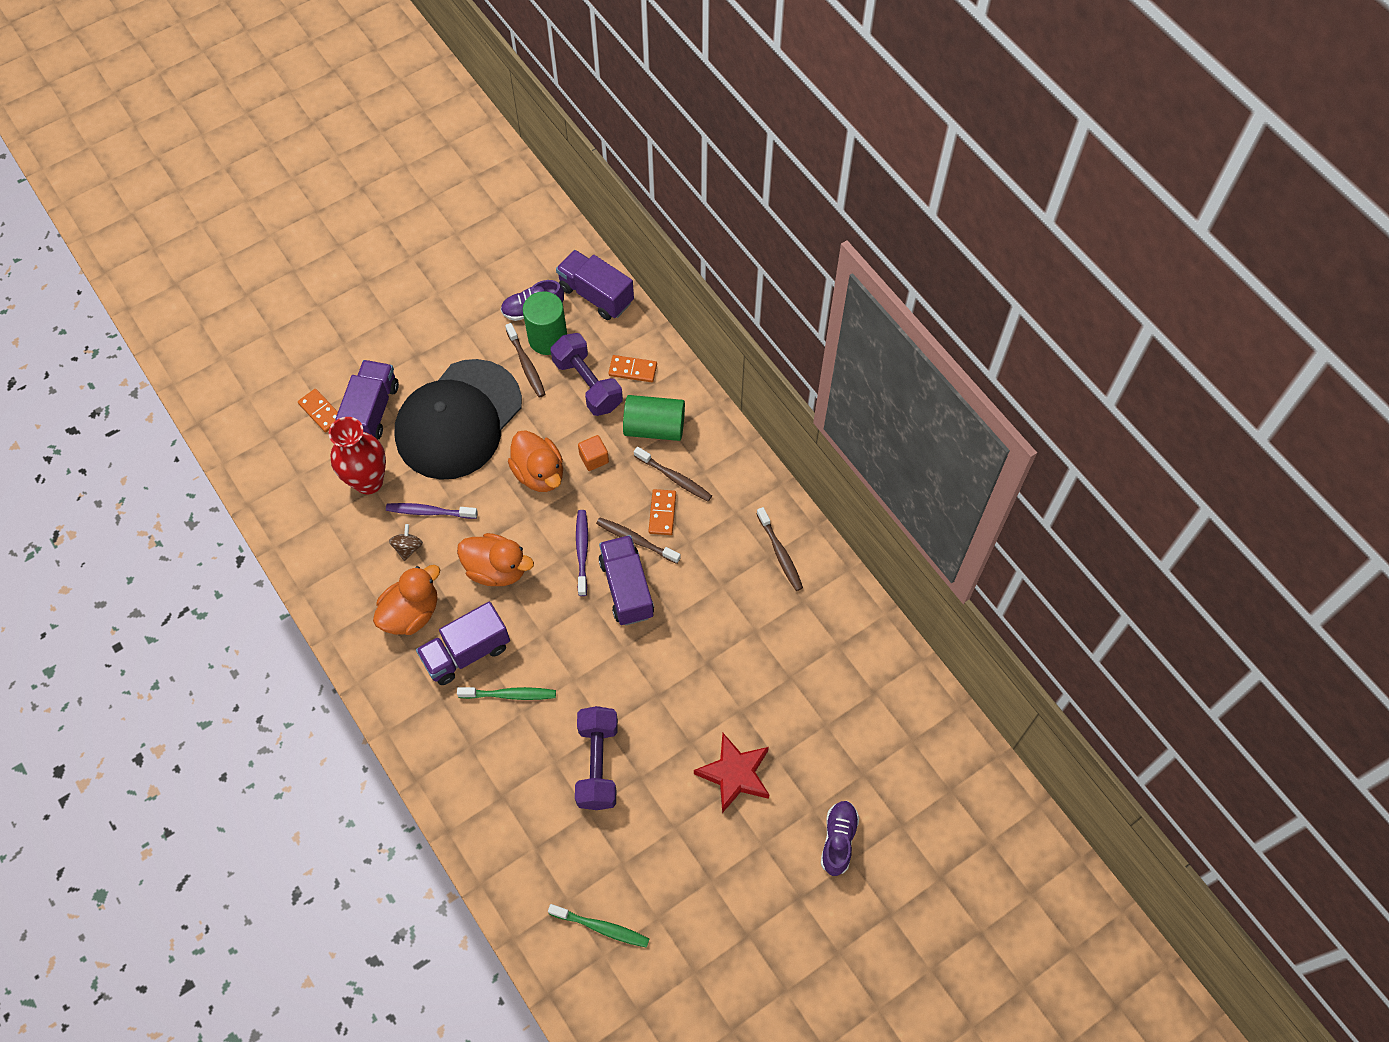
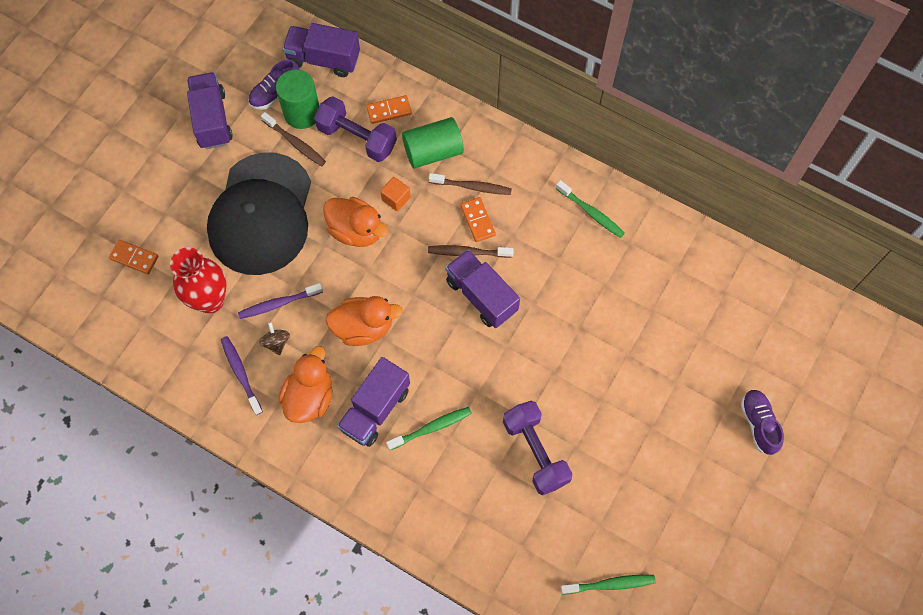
camera: 25 degrees left, 5 degrees up
purple truck [335,360,399,440] -> purple truck moved to [187,72,233,149]
purple toothbrush [576,510,588,596] -> purple toothbrush moved to [221,336,263,415]
red star [694,733,769,813] -> none
brown toothbrush [757,507,803,591] -> green toothbrush [556,180,625,238]

